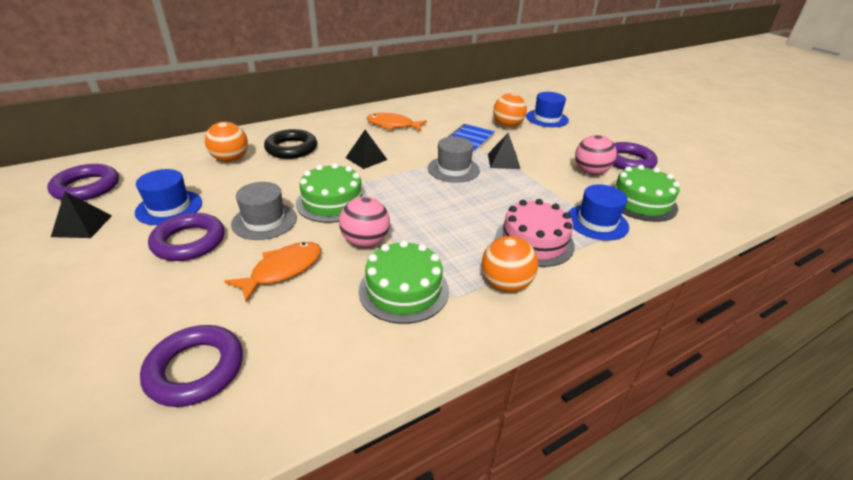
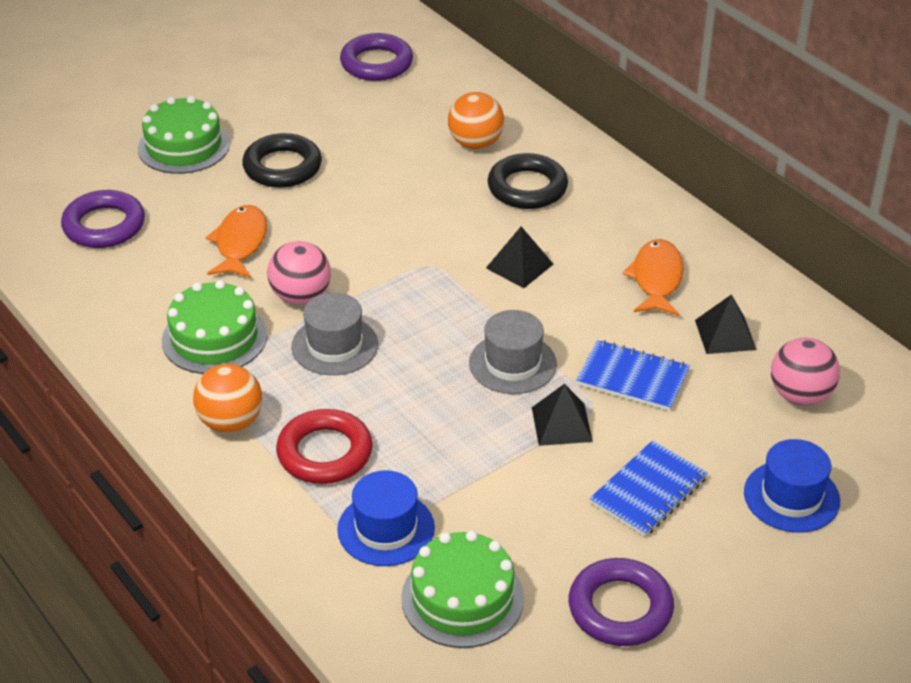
camera: 85 degrees right, 5 degrees up
black pyramid [51,192,112,238] -> black pyramid moved to [695,294,757,354]
blue hat [135,169,202,225] -> none
purple ring [148,213,225,261] -> black ring [242,133,322,188]
orange fish [224,242,321,302] -> orange fish turned 120 degrees counterclockwise [206,205,267,278]
grey hat [231,182,297,240] -> grey hat moved to [291,292,378,375]
green cake [296,163,368,223] -> green cake moved to [138,96,230,174]
orange ball [493,93,527,128] -> none
pink cake [495,199,575,267] -> red ring [276,409,373,484]
pink ball [575,135,617,175] -> pink ball moved to [771,338,840,405]
none -> blue notebook [590,440,708,536]

